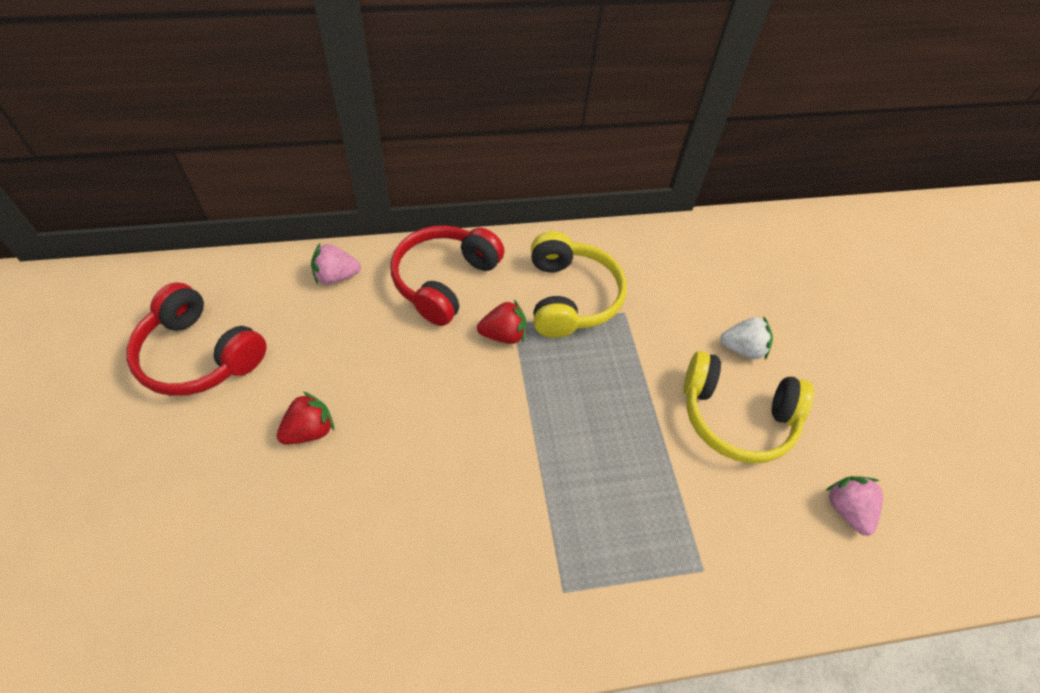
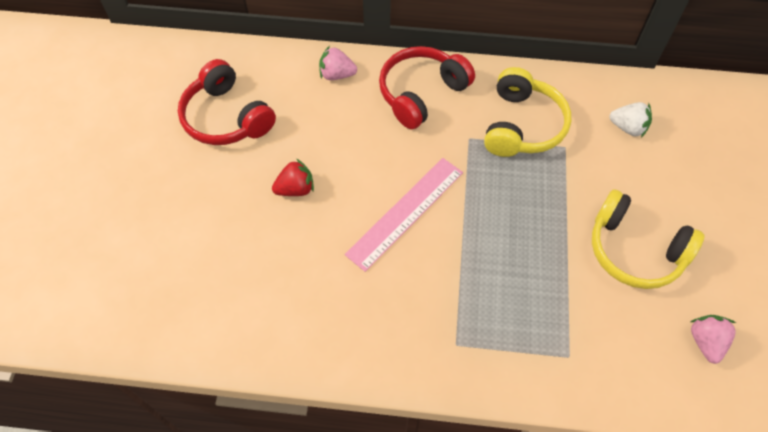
camera: 20 degrees right, 5 degrees up
red strawberry [477,300,526,344] -> none
white strawberry [720,317,773,360] -> white strawberry moved to [609,102,652,138]
none -> pink ruler [345,158,463,272]

